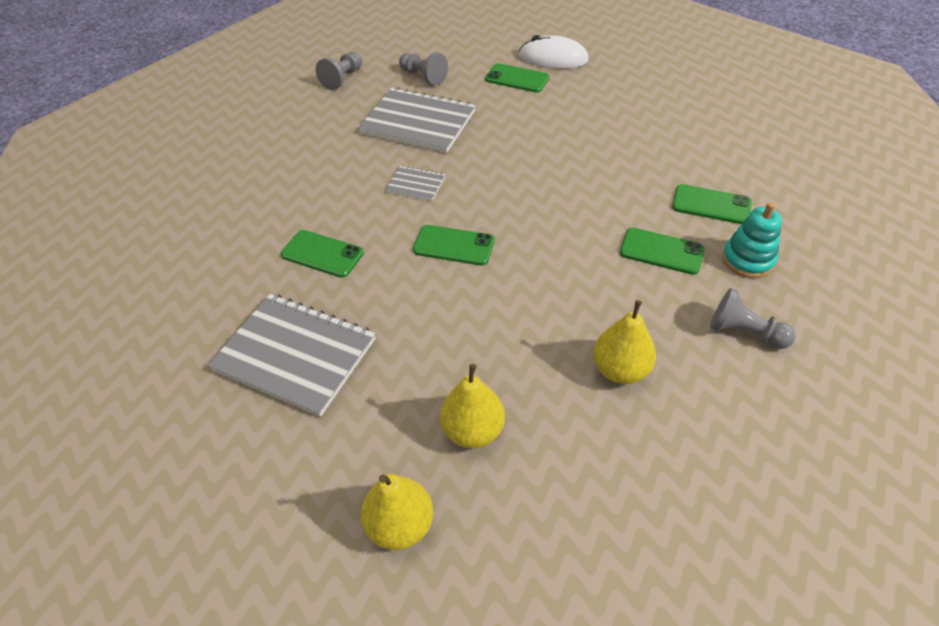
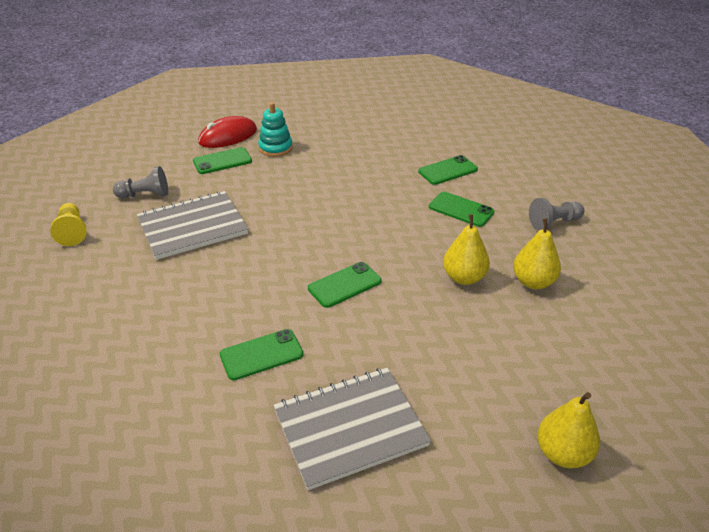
camera: 50 degrees left, 10 degrees down
grey pawn [315,52,362,90] -> yellow pawn [50,203,86,246]
grey notebook [385,166,445,201] -> none
yellow pear [440,364,505,448] -> yellow pear moved to [443,214,490,285]
white mouse [519,35,589,69] -> red mouse [198,116,257,148]
green phone [620,228,705,275] -> green phone turned 60 degrees clockwise [429,192,494,227]
turquoise stacking toy [722,202,782,278] -> turquoise stacking toy moved to [258,102,293,157]

